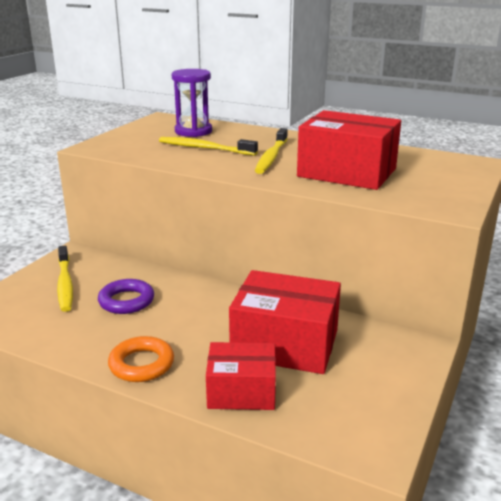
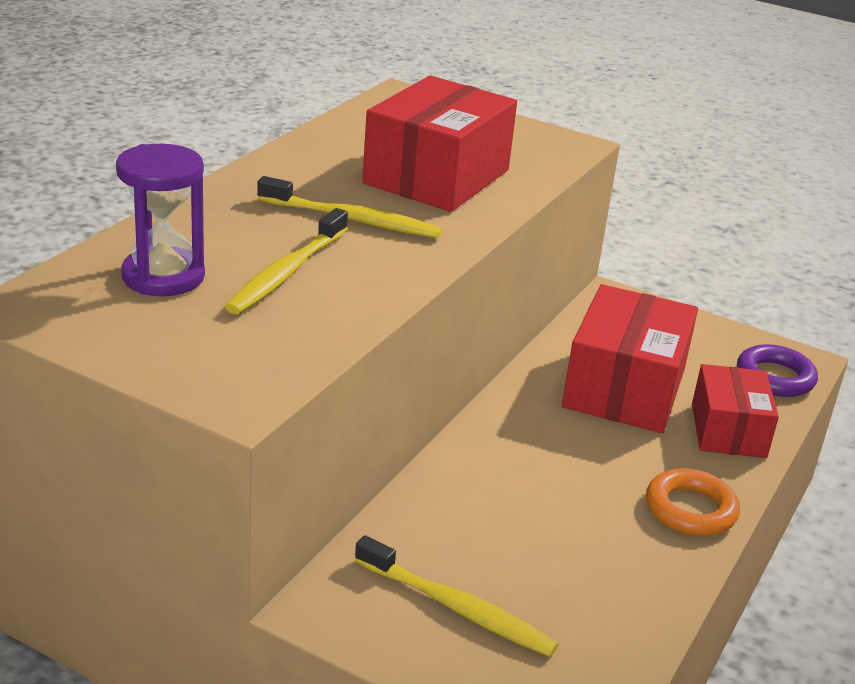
camera: 90 degrees left, 5 degrees up
yellow toothbrush [57,246,73,312] -> yellow toothbrush turned 45 degrees clockwise [355,535,558,657]
purple ring [98,279,154,314] -> purple ring moved to [737,344,818,397]

